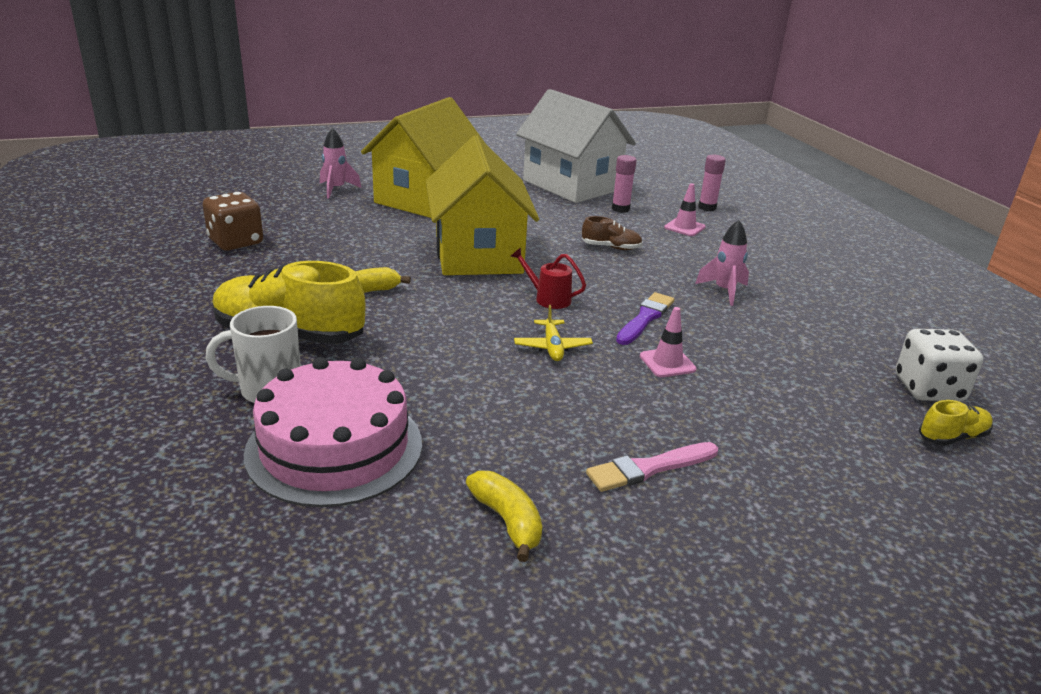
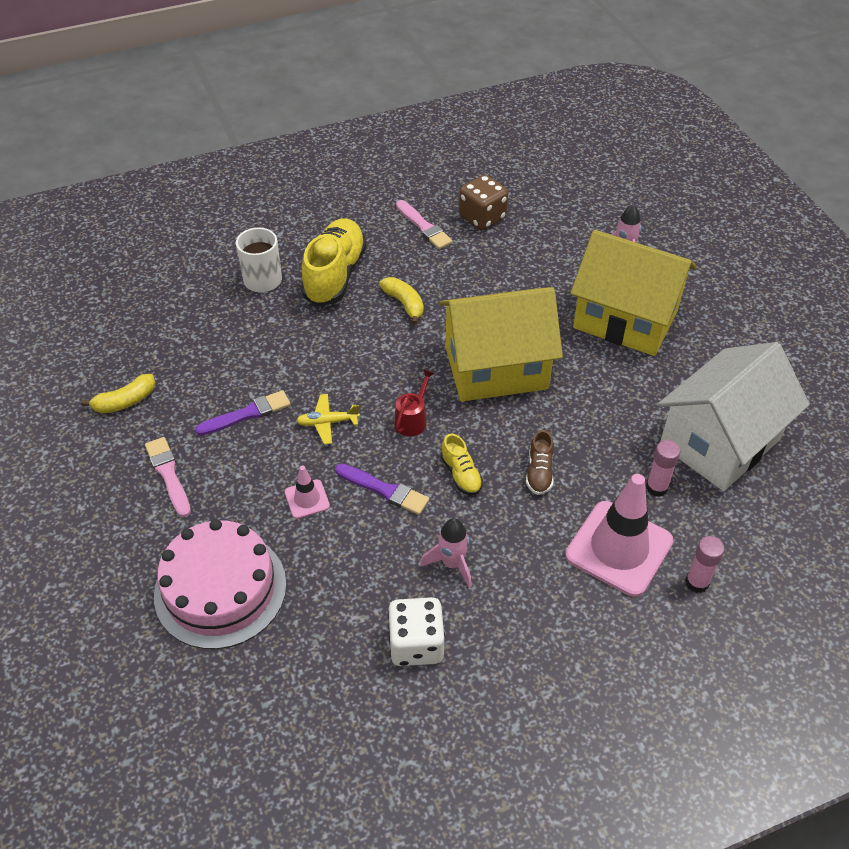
camera: 90 degrees right, 20 degrees up
pink cake [244,357,422,507] -> pink cake moved to [154,519,286,649]
pink traffic cone [664,183,706,236] -> pink traffic cone [565,474,674,597], size x2.15
white dice [896,329,983,401] -> white dice moved to [388,597,445,666]
yellow shoe [919,400,993,446] -> yellow shoe moved to [441,434,483,495]
none -> purple brush [195,390,291,436]
none -> pink brush [396,200,453,249]

